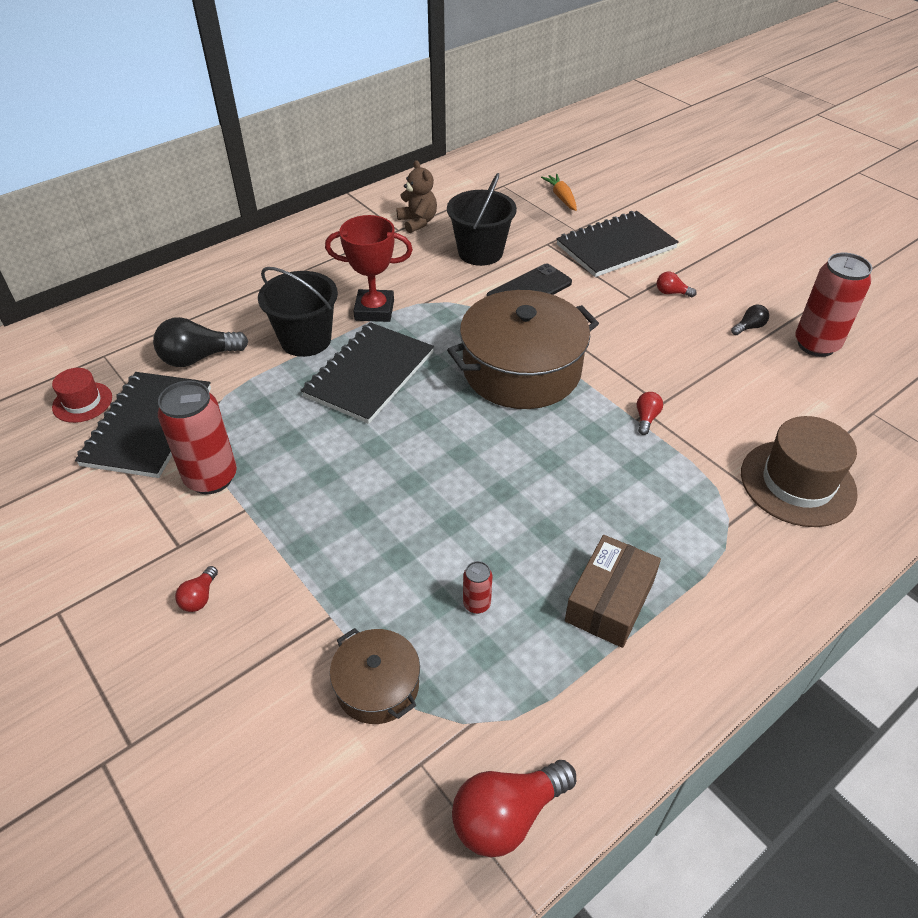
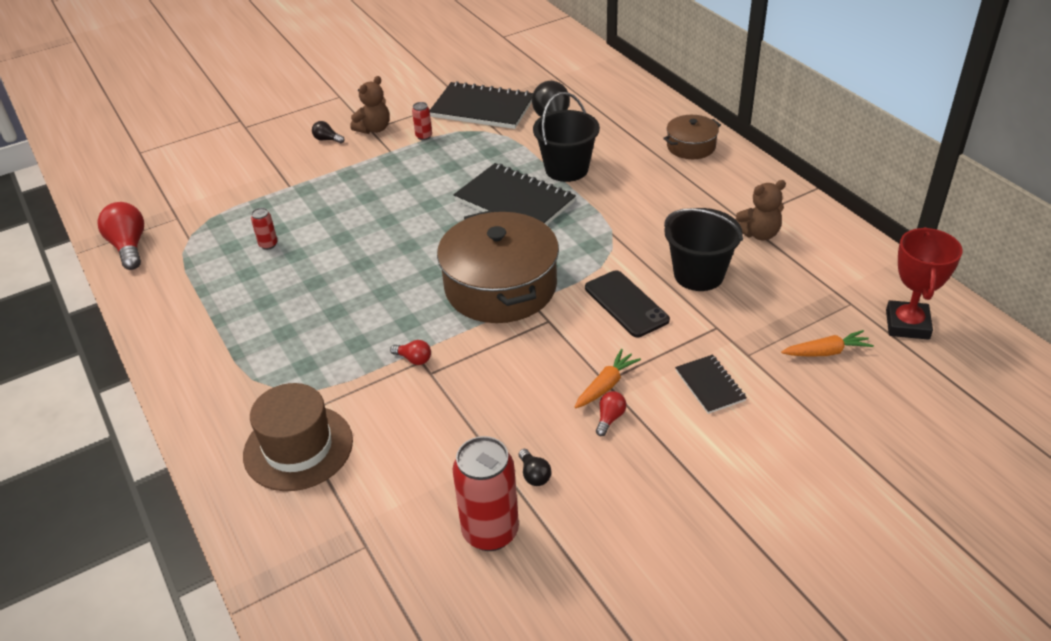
camera: 100 degrees right, 5 degrees down
red hat [52,368,112,423] -> none
red can [158,381,237,494] -> red can [412,102,432,140], size x0.46
red light bulb [175,566,218,612] -> black light bulb [312,121,345,143]
red trophy [325,215,413,322] -> red trophy moved to [886,227,963,340]
brown pot [330,628,420,724] -> brown pot moved to [663,115,721,159]
black notebook [556,211,679,277] -> black notebook [675,355,747,414], size x0.52
brown box [565,535,661,648] -> none
none -> brown teddy bear [350,76,390,134]
none -> orange carrot [575,349,641,408]

